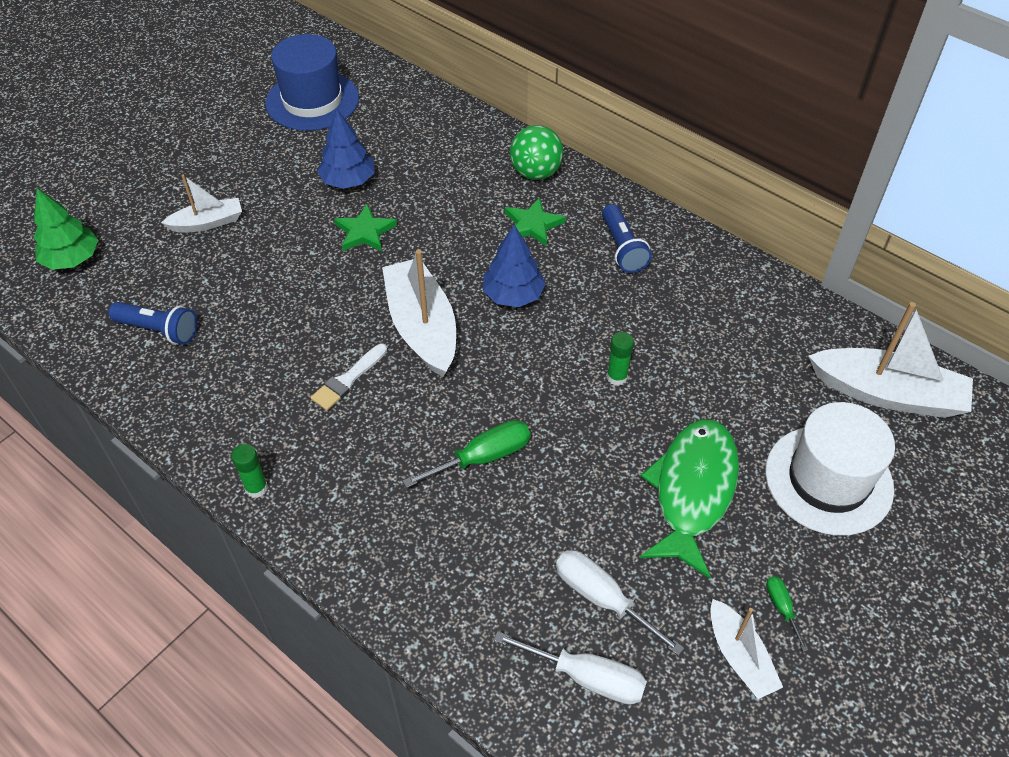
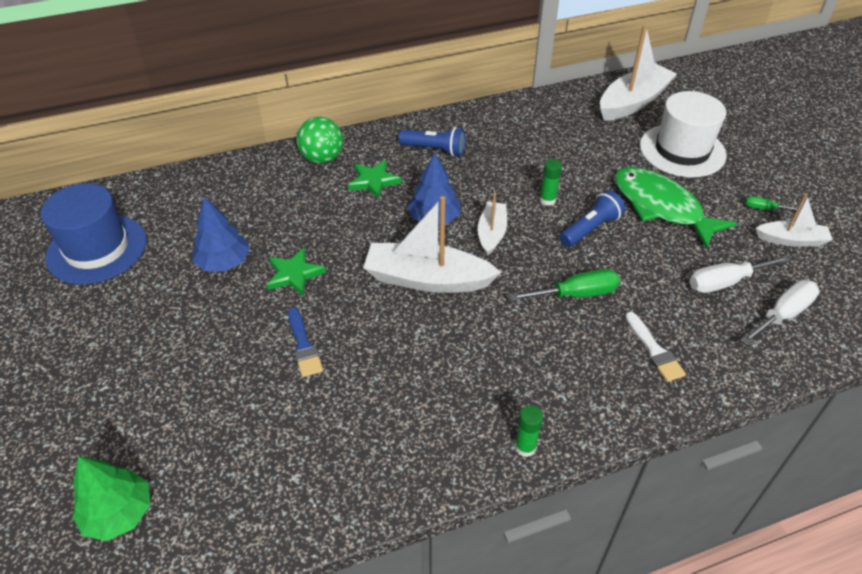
camera: 60 degrees left, 5 degrees down
blue flashlight [109,302,197,344] -> blue flashlight moved to [560,190,625,247]
white boat [161,175,242,233] -> white boat moved to [478,193,507,256]
white brush [311,344,387,410] -> white brush moved to [625,312,686,382]
green screwdriver [402,420,531,488] -> green screwdriver turned 75 degrees clockwise [509,269,620,301]
none -> blue brush [288,307,323,377]

